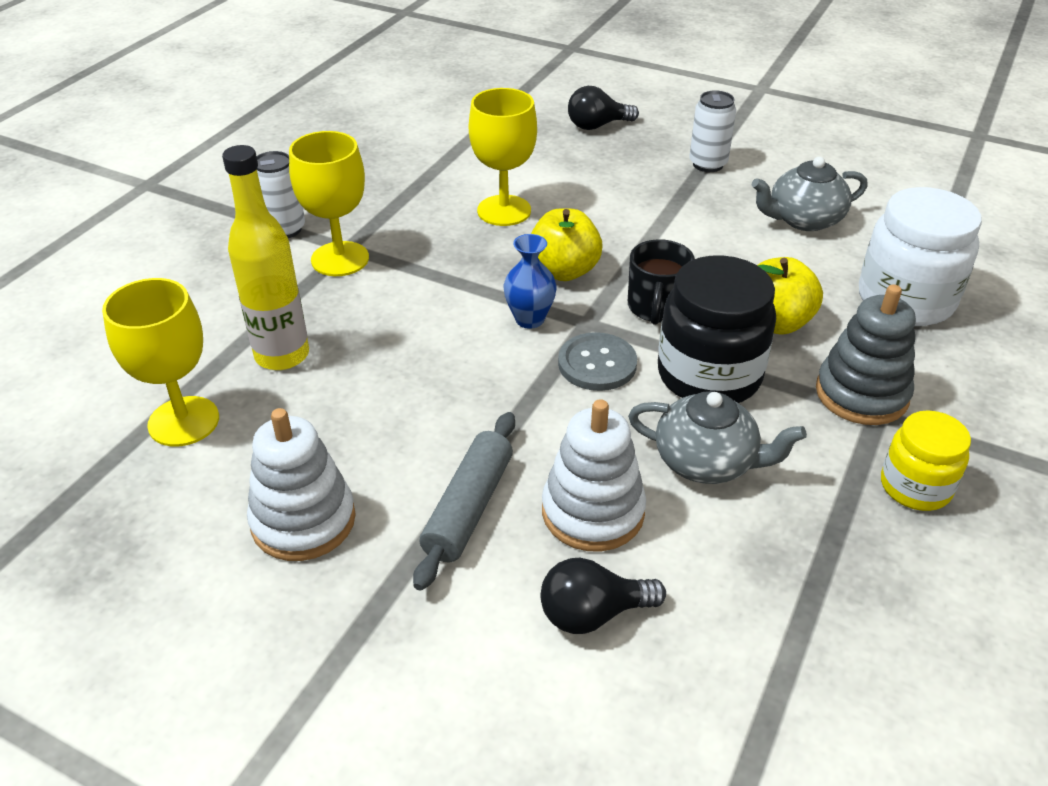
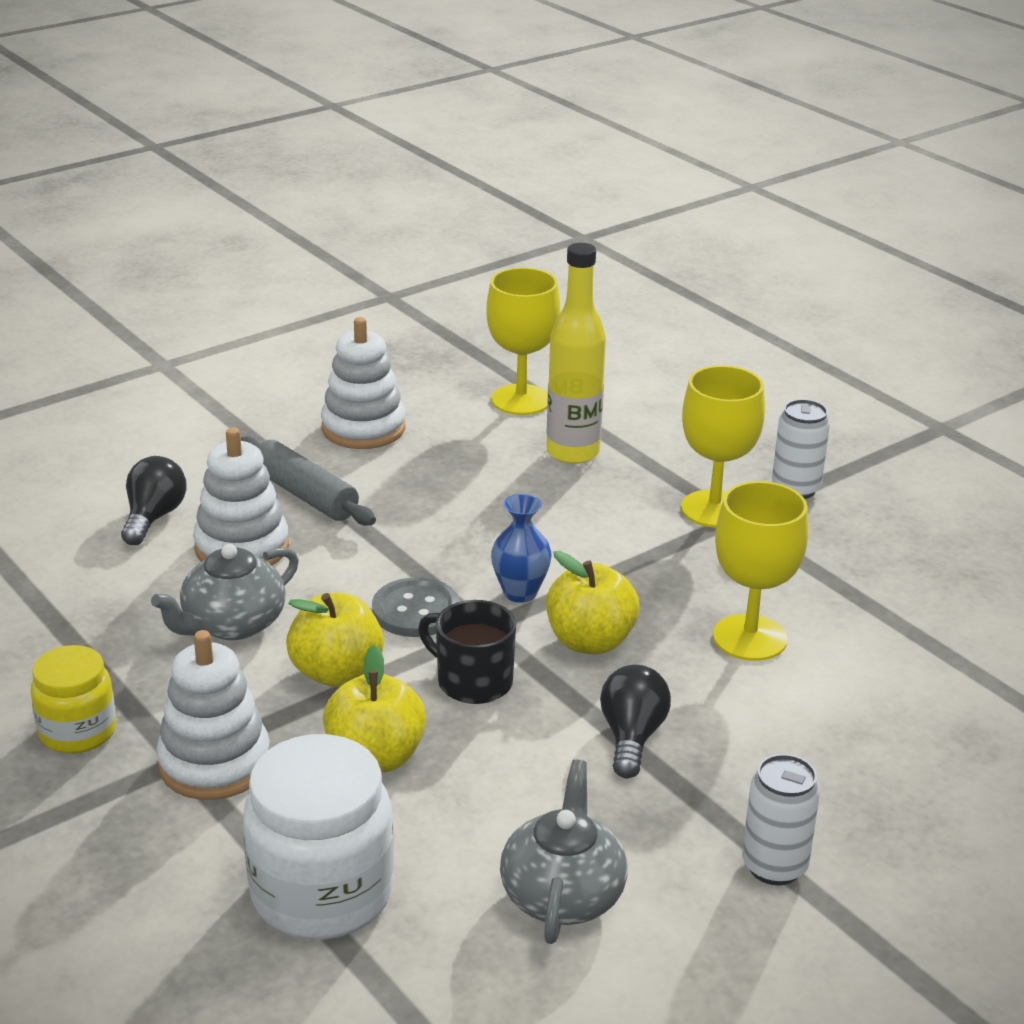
camera: 115 degrees right, 10 degrees down
black light bulb [568,86,639,130] -> black light bulb moved to [600,665,671,778]
black jar [658,255,776,403] -> yellow apple [286,593,384,687]
grey stacking toy [816,284,916,425] -> white stacking toy [156,630,270,800]

